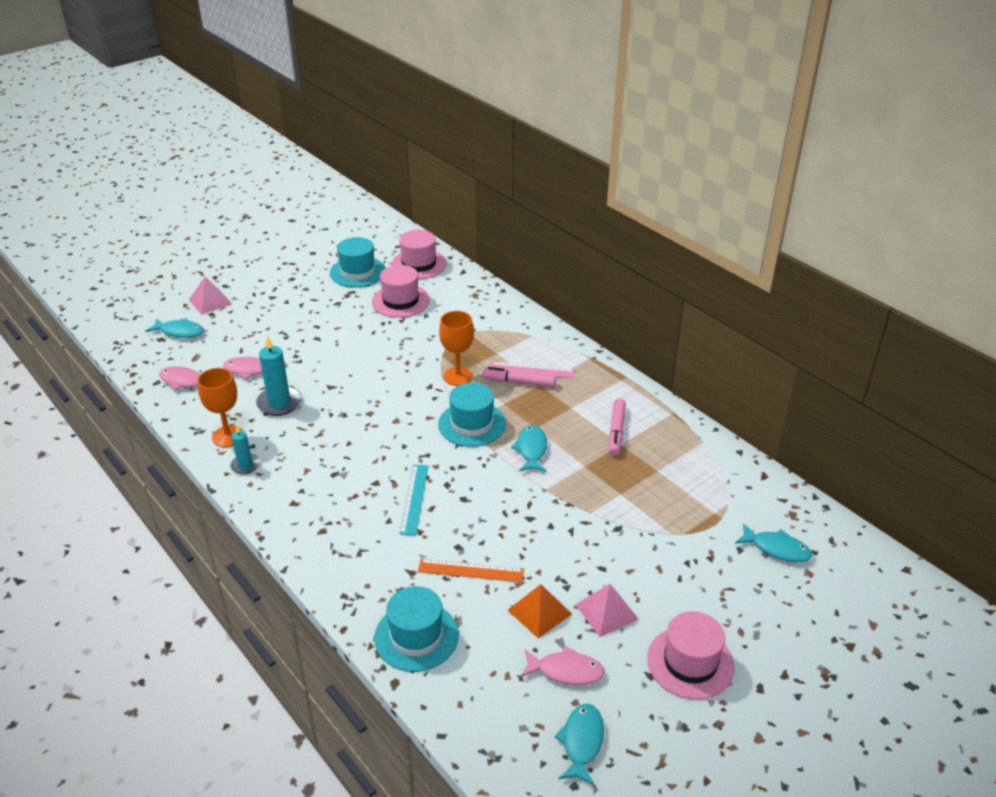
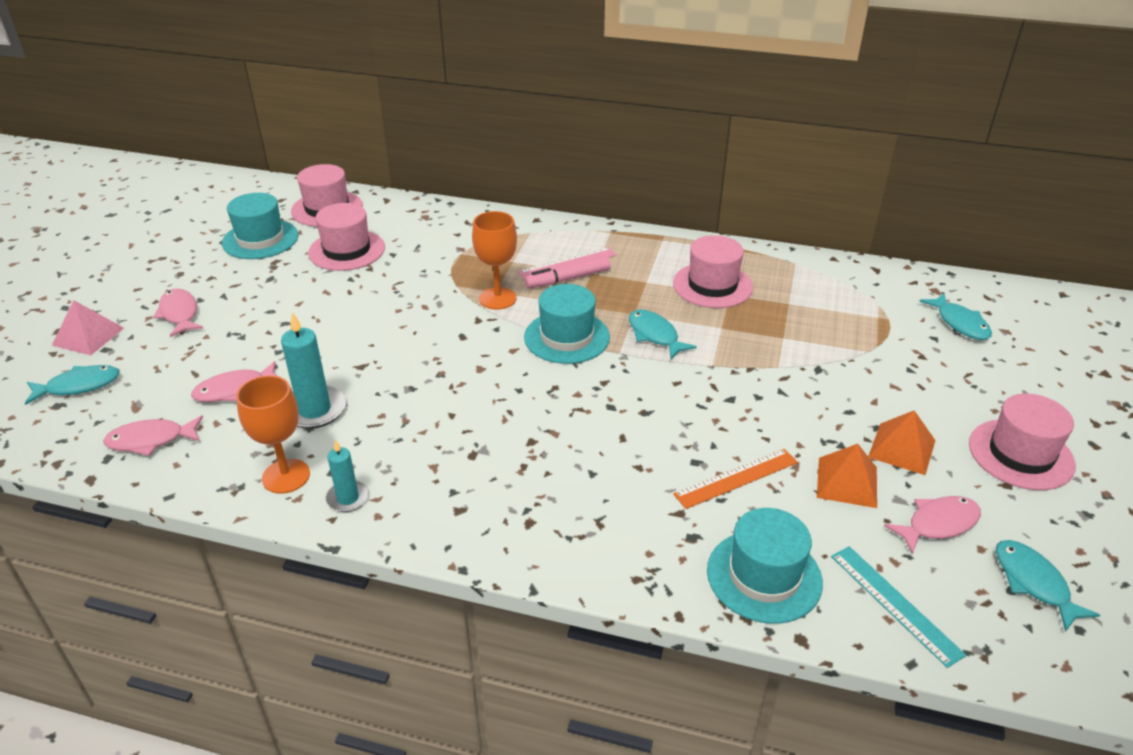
camera: 35 degrees left, 0 degrees up
turquoise ruler [399,465,429,535] -> turquoise ruler moved to [831,546,966,668]
pink pyramid [575,584,639,637] -> orange pyramid [868,410,936,475]
pink marker [609,398,626,456] -> pink hat [673,235,753,308]
turquoise fish [735,523,812,562] -> turquoise fish turned 75 degrees clockwise [919,293,992,340]
none -> pink fish [153,289,203,337]

